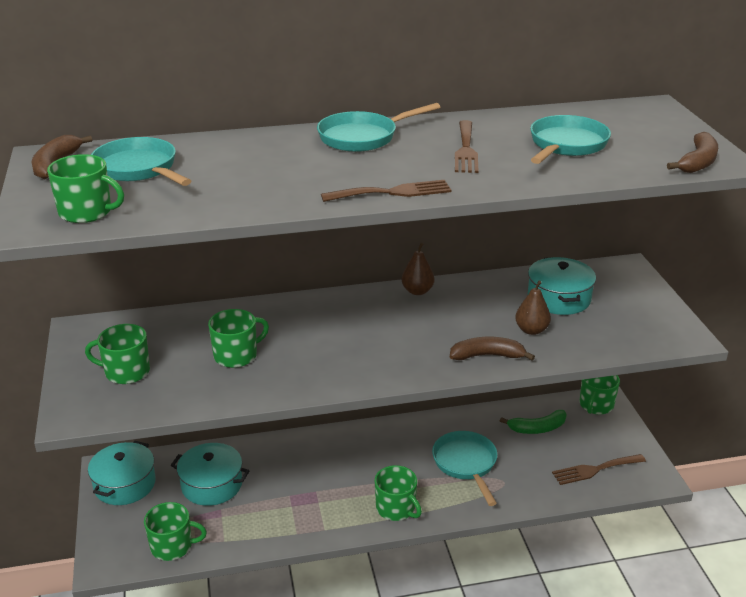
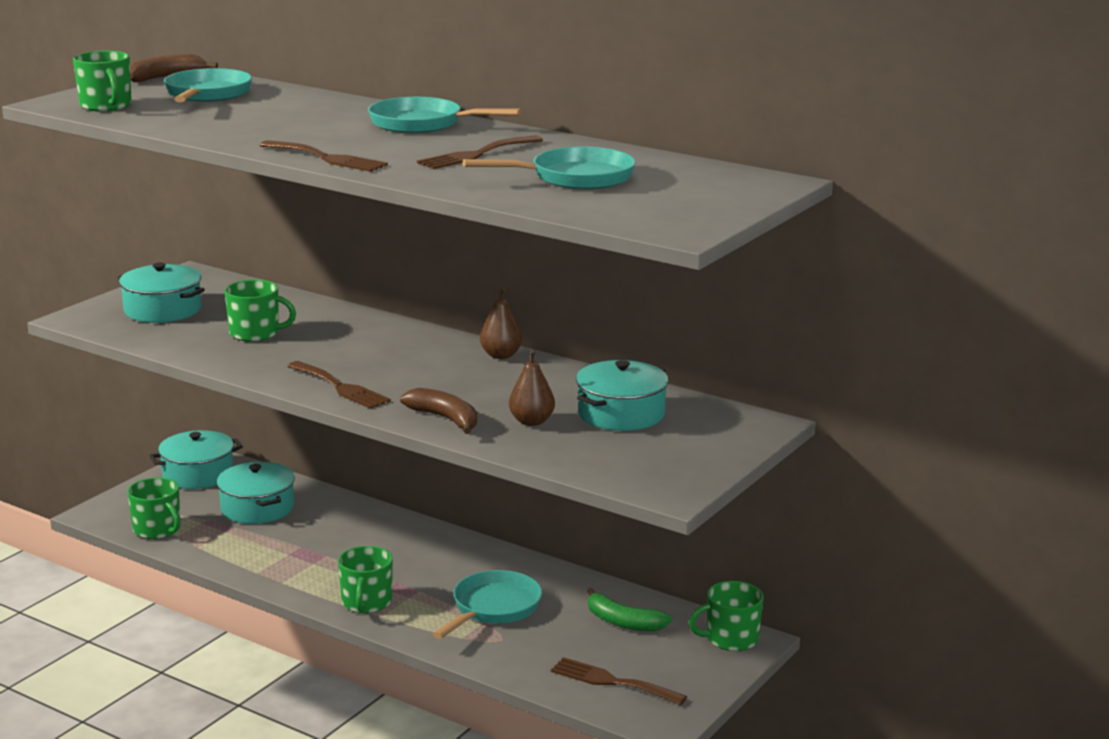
camera: 45 degrees right, 10 degrees down
green mug [85,324,150,384] -> turquoise pot [118,262,205,323]
brown banana [667,132,718,173] -> none
none -> brown fork [287,361,391,409]

